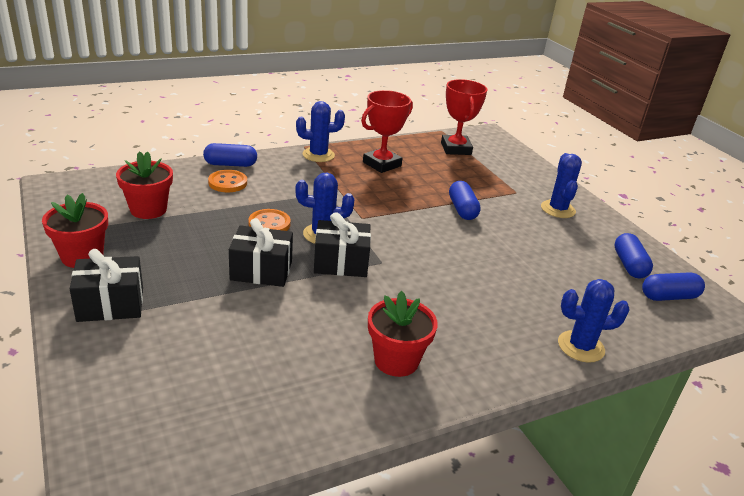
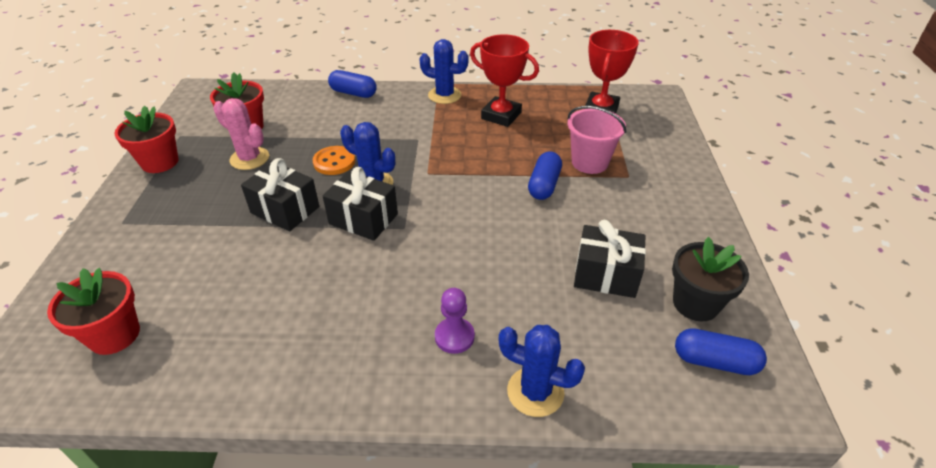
camera: 30 degrees right, 10 degrees up
black gift [70,249,143,322] -> black gift moved to [574,220,646,298]
orange button [208,170,247,192] -> none
red trophy [361,90,413,173] -> red trophy turned 45 degrees clockwise [470,34,539,127]
red flower pot [368,291,438,377] -> red flower pot moved to [47,268,140,355]
blue cactus [541,153,582,218] -> none
blue capsule [614,233,653,278] -> black flower pot [672,237,749,321]
none -> pink cactus [213,98,269,170]
none -> purple pawn [435,288,475,354]
none -> pink bucket [568,106,626,174]

